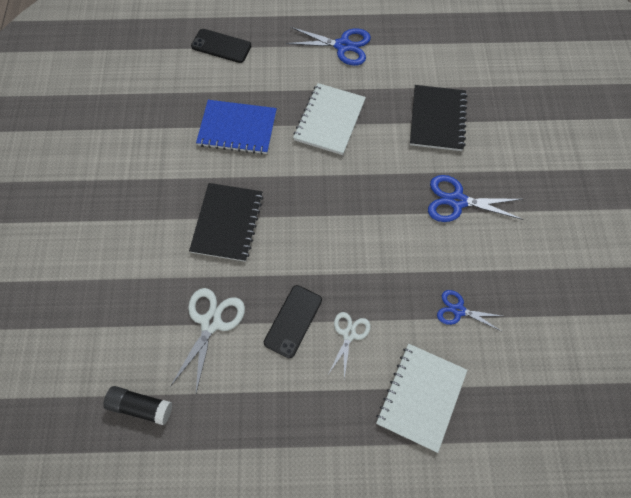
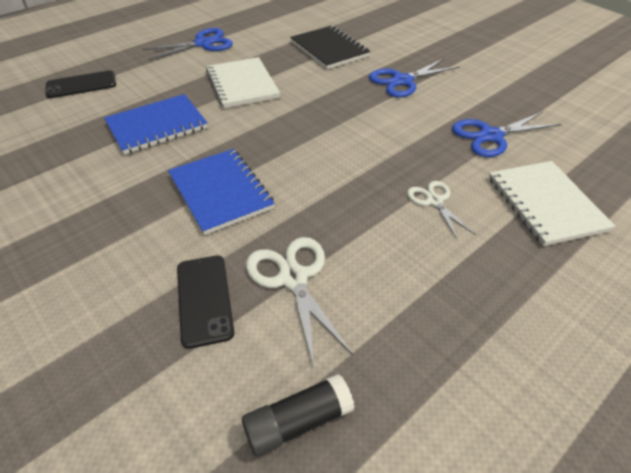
camera: 40 degrees left, 20 degrees down
black notebook [189,183,263,262] -> blue notebook [168,149,275,235]
black phone [264,285,322,358] -> black phone moved to [177,255,234,349]
blue scissors [437,290,501,331] -> blue scissors [452,112,561,157], size x1.57

